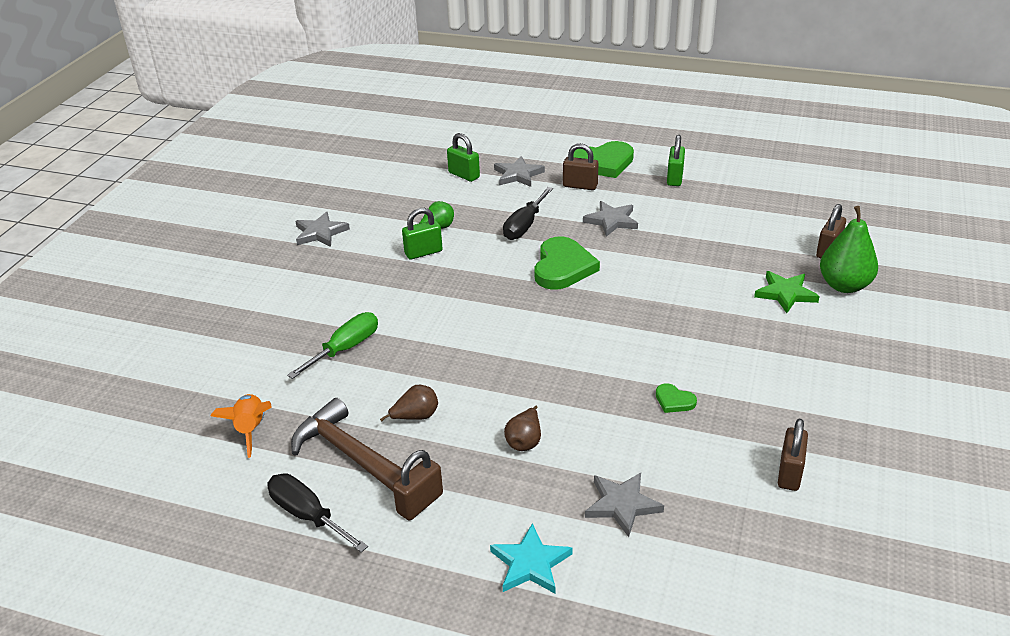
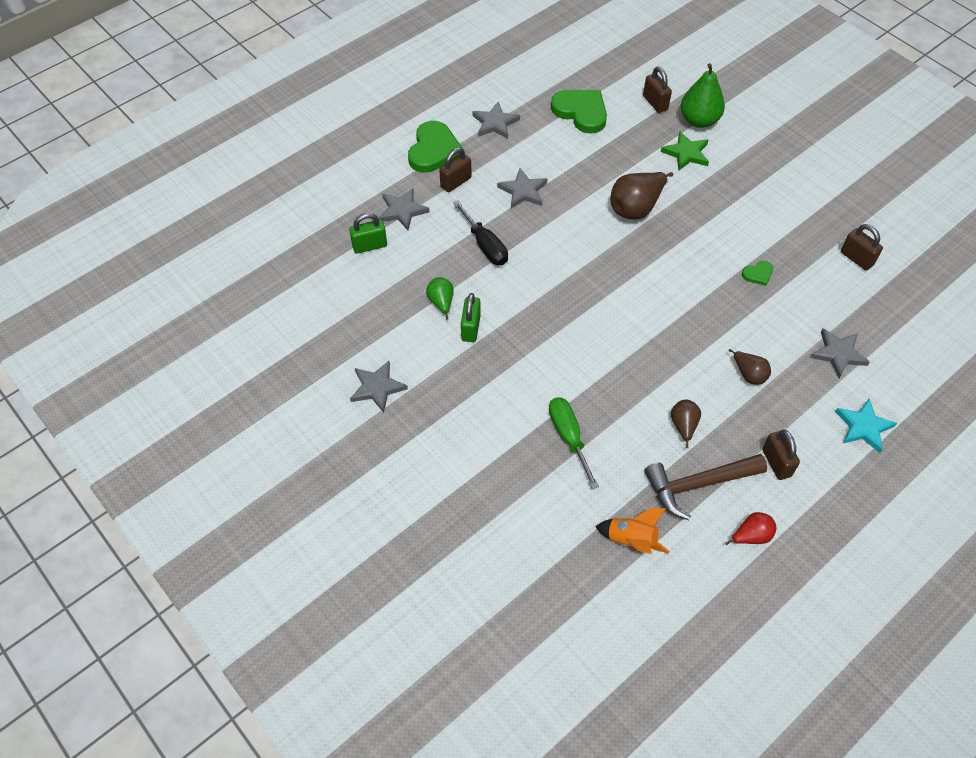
camera: 60 degrees left, 20 degrees up
black screwdriver [267,474,368,552] -> red pear [725,512,777,545]
green heart [534,236,600,290] -> green heart moved to [551,90,607,134]
green padlock [667,135,685,186] -> grey star [472,102,520,139]
none -> brown pear [610,172,673,220]

